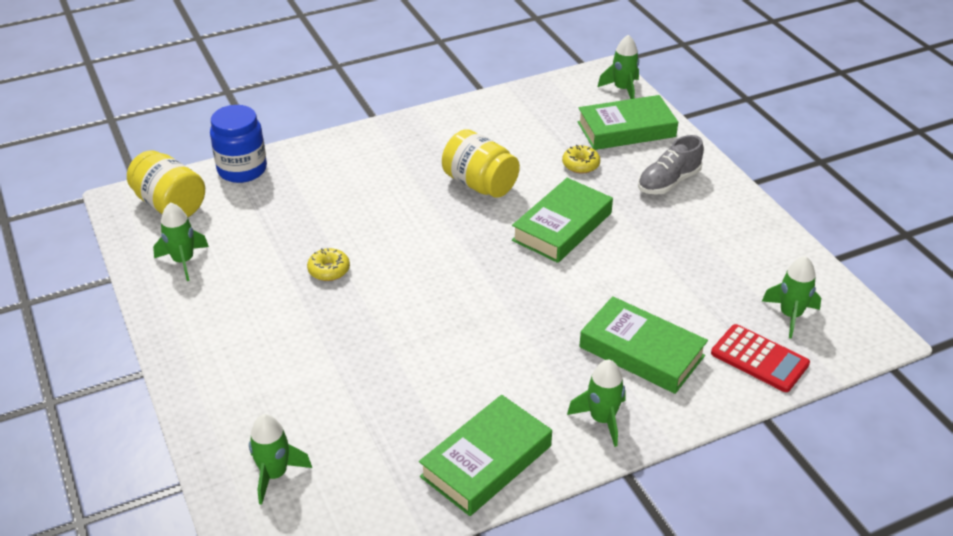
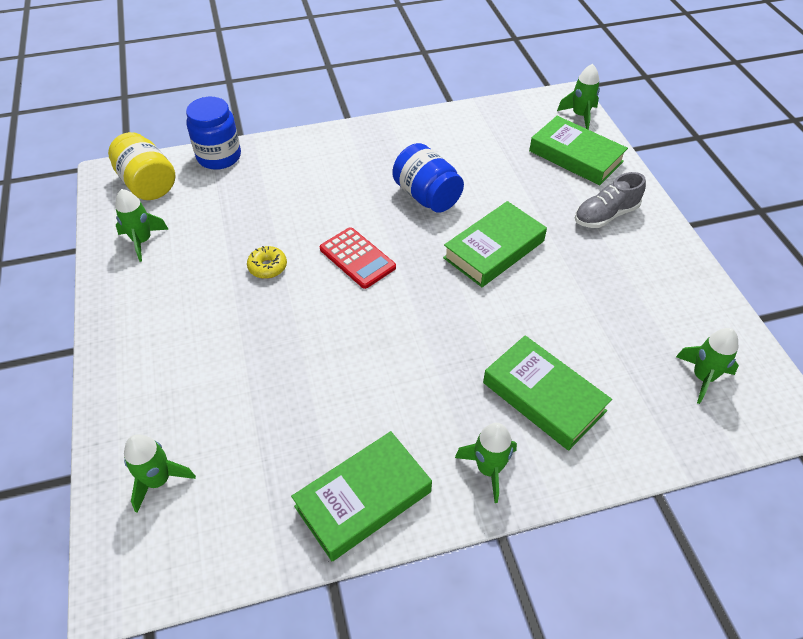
camera: 10 degrees right, 10 degrees up
yellow jar [442,129,520,198] -> blue jar [392,143,464,213]
yellow donut [562,145,600,173] -> none
green book [578,95,678,150] -> green book turned 45 degrees clockwise [529,116,628,185]
red calculator [711,324,810,392] -> red calculator moved to [320,227,396,289]

